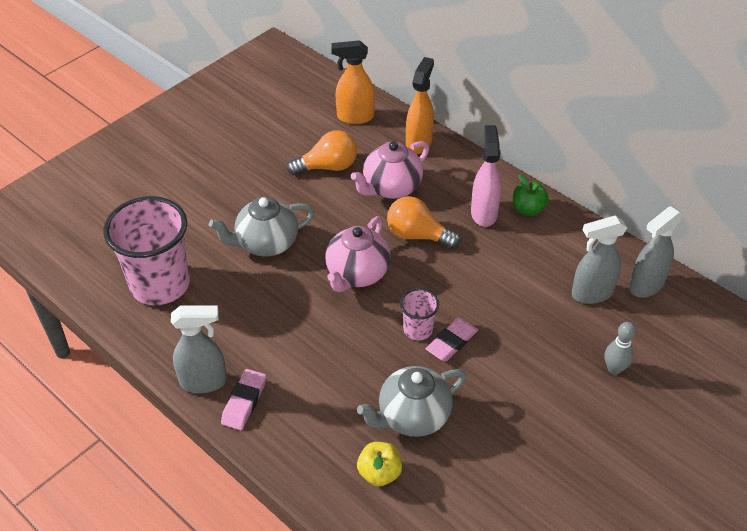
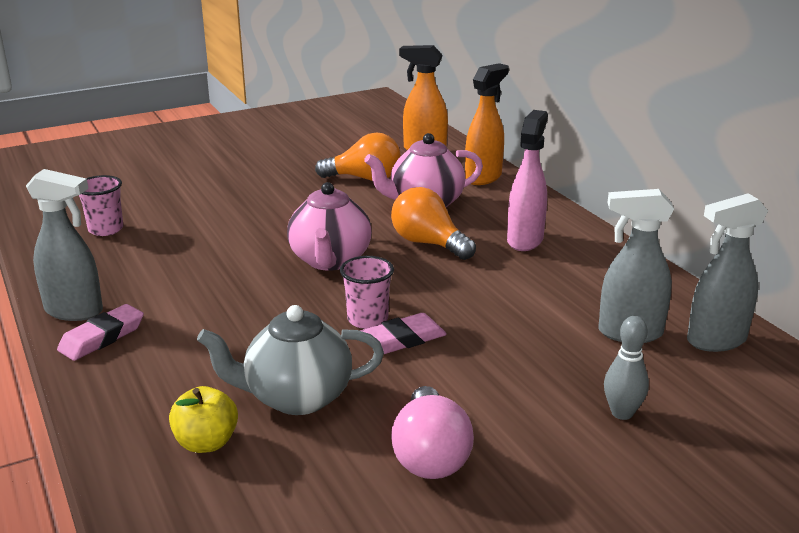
camera: 20 degrees right, 20 degrees down
pink cup [103,196,190,305] -> pink cup [79,175,123,236], size x0.47
grey teapot [209,197,315,256] -> none
pink teapot [325,216,391,292] -> pink teapot turned 45 degrees counterclockwise [287,182,372,271]
green apple [513,174,549,216] -> none
none -> pink light bulb [391,386,474,479]

